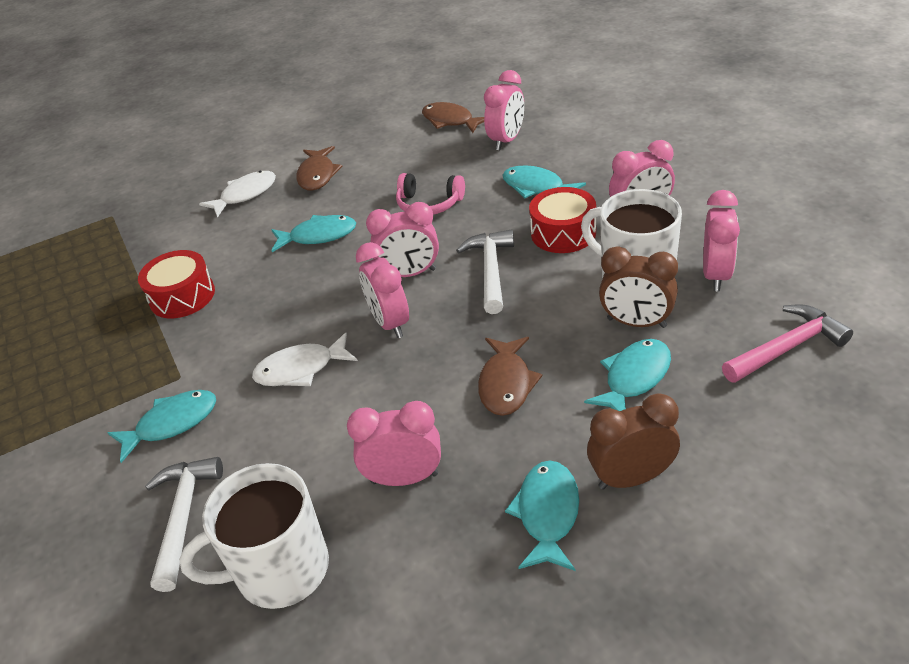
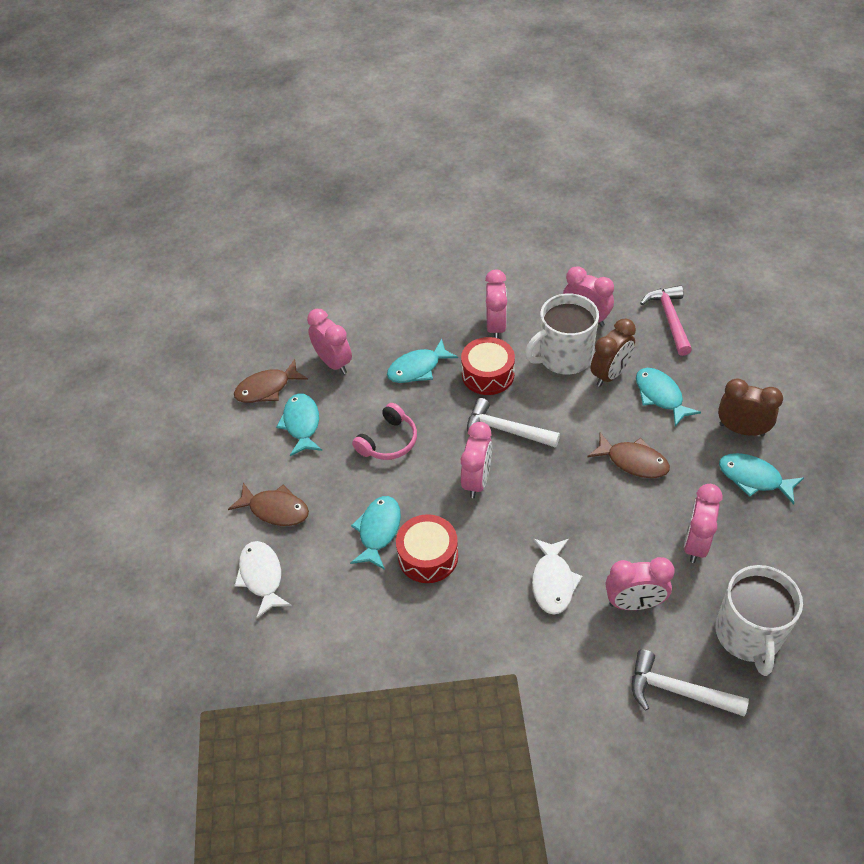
camera: 70 degrees left, 10 degrees up
turquoise fish [108,390,216,463] -> turquoise fish moved to [276,393,322,456]
red drum [138,250,215,318] -> red drum moved to [396,514,458,583]
pink clock [356,242,409,338] -> pink clock moved to [606,557,675,610]
brown clock [587,393,680,490] -> brown clock turned 105 degrees clockwise [718,379,783,436]

